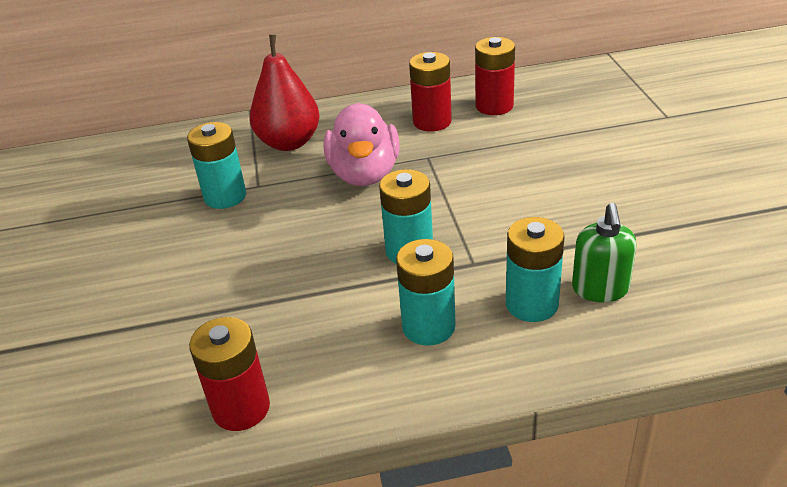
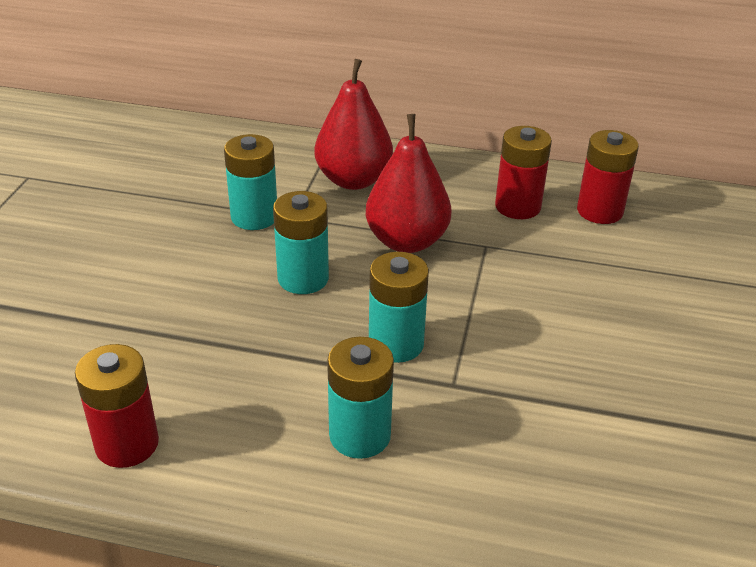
camera: 20 degrees right, 0 degrees up
pink duck [324,103,399,186] -> red pear [366,114,451,253]
turquoise battery [506,217,564,322] -> turquoise battery moved to [273,191,329,294]
green soap dispenser [572,203,636,302] -> none

